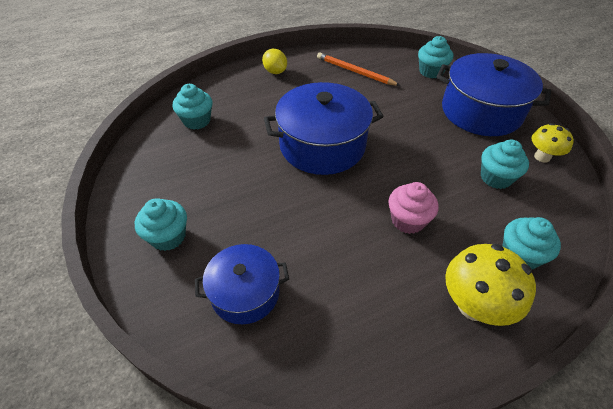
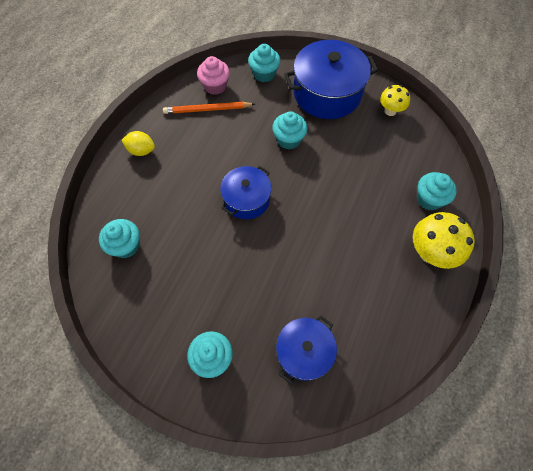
camera: 40 degrees left, 15 degrees up
blue pot [264,82,384,175] -> blue pot [220,166,272,219], size x0.60
pink cupcake [388,182,438,234] -> pink cupcake moved to [197,56,230,95]
turquoise cupcake [481,139,529,189] -> turquoise cupcake moved to [272,111,308,149]

